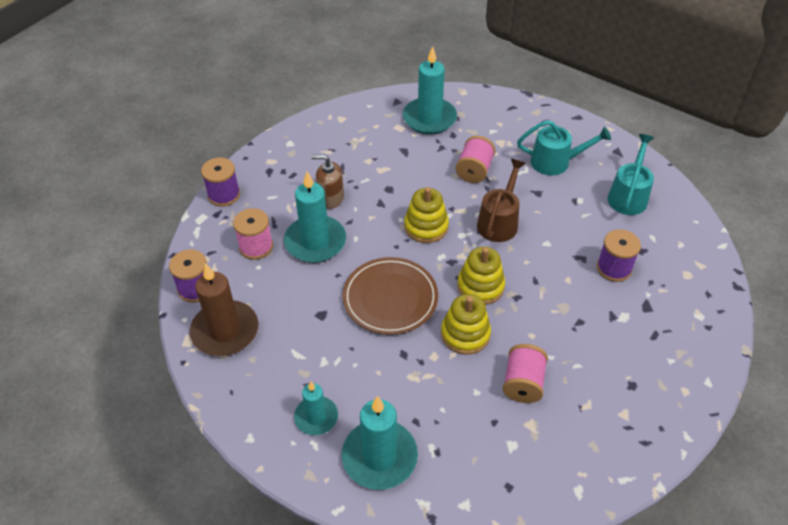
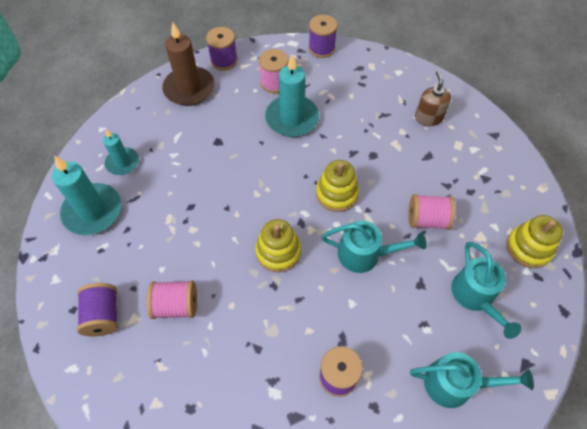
camera: 75 degrees right, 10 degrees up
brown soap dispenser [311,155,344,209] -> brown soap dispenser moved to [415,71,451,126]
brown plate [343,257,438,335] -> none
turquoise candle [403,46,457,134] -> none
yellow stacking toy [441,294,491,355] -> yellow stacking toy moved to [507,215,563,268]
brown watering can [477,159,526,242] -> turquoise watering can [322,220,427,273]
none -> purple spool [77,283,118,336]

